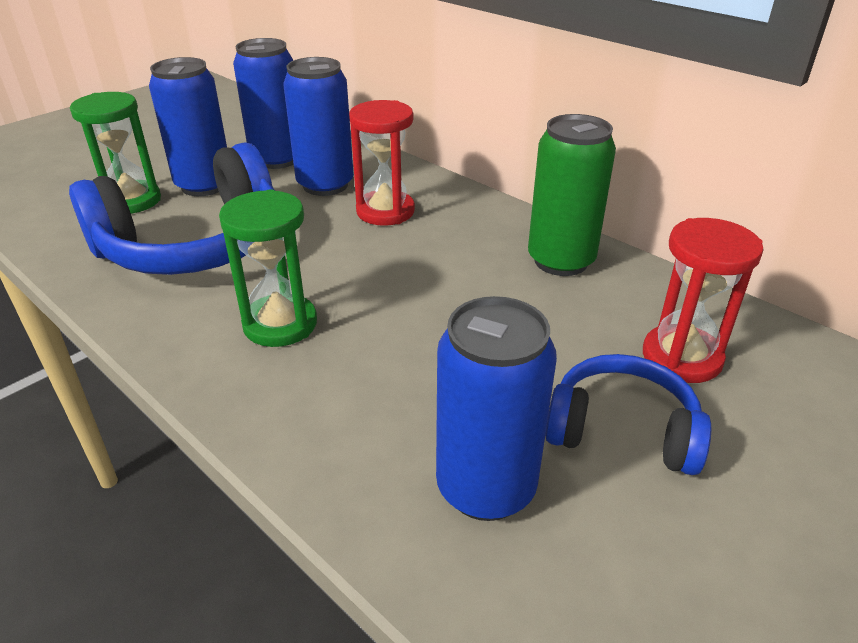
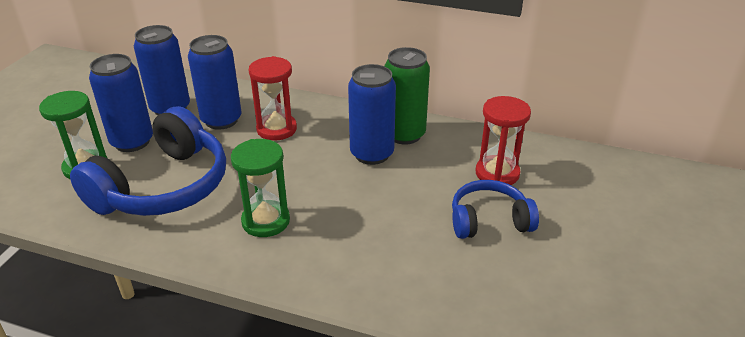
camera: 25 degrees left, 0 degrees up
blue can [436,296,557,521] -> blue can moved to [348,64,396,165]

